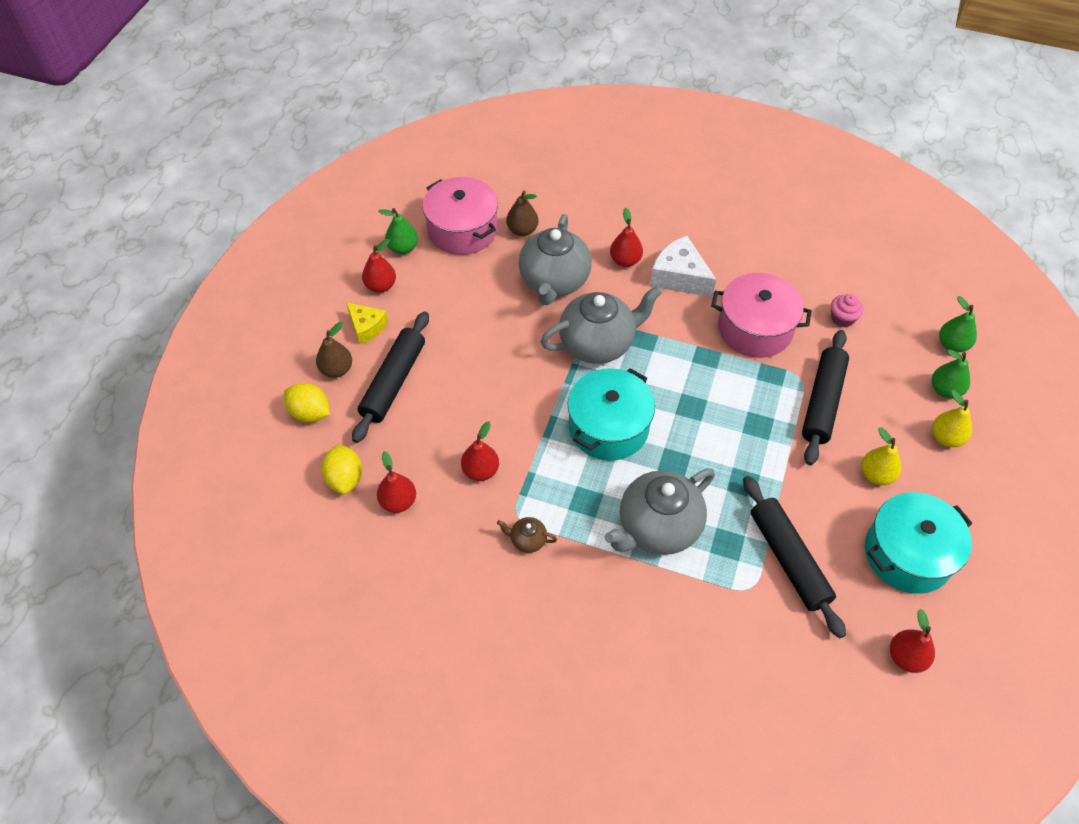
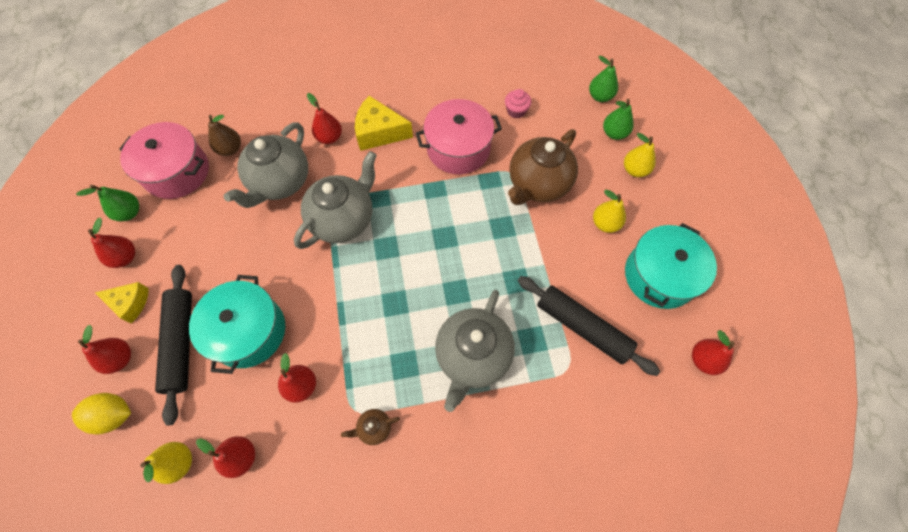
camera: 30 degrees left, 10 degrees up
brown pear [316,322,352,378] -> red pear [78,325,131,374]
yellow lemon [321,444,362,494] -> yellow pear [140,442,192,484]
grey teapot [518,214,592,305] -> grey teapot turned 45 degrees clockwise [224,123,308,208]
turquoise pot [568,368,655,461] -> turquoise pot moved to [189,275,285,374]
white cheese [650,236,716,297] -> yellow cheese [355,96,413,151]
black rolling pin [802,330,849,465] -> brown teapot [508,129,578,205]

